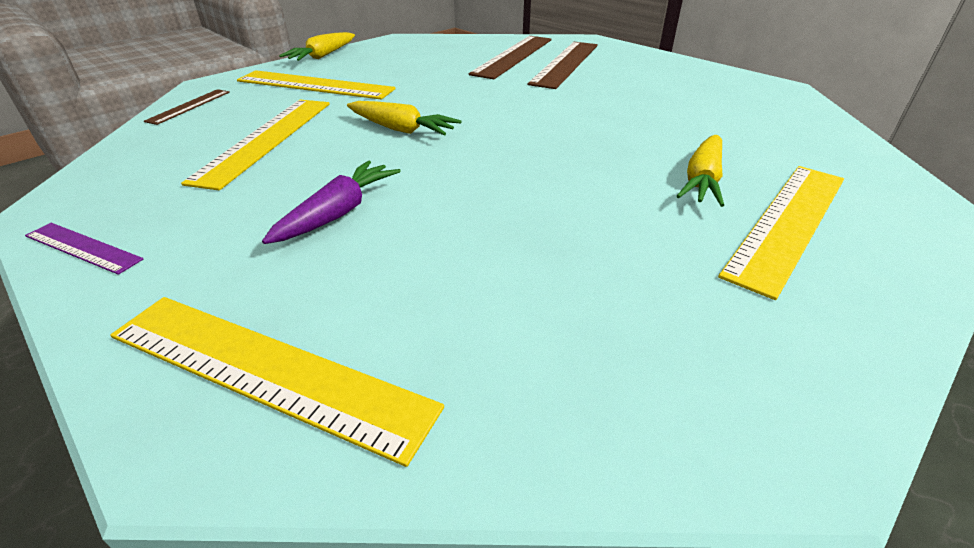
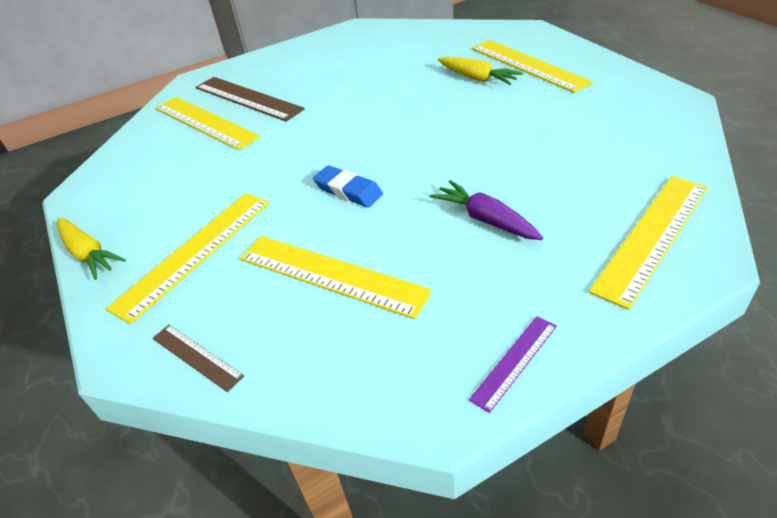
camera: 70 degrees left, 5 degrees up
yellow carrot [347,101,462,136] -> blue eraser [313,165,383,208]
brown ruler [469,36,552,79] -> yellow ruler [155,97,260,150]

